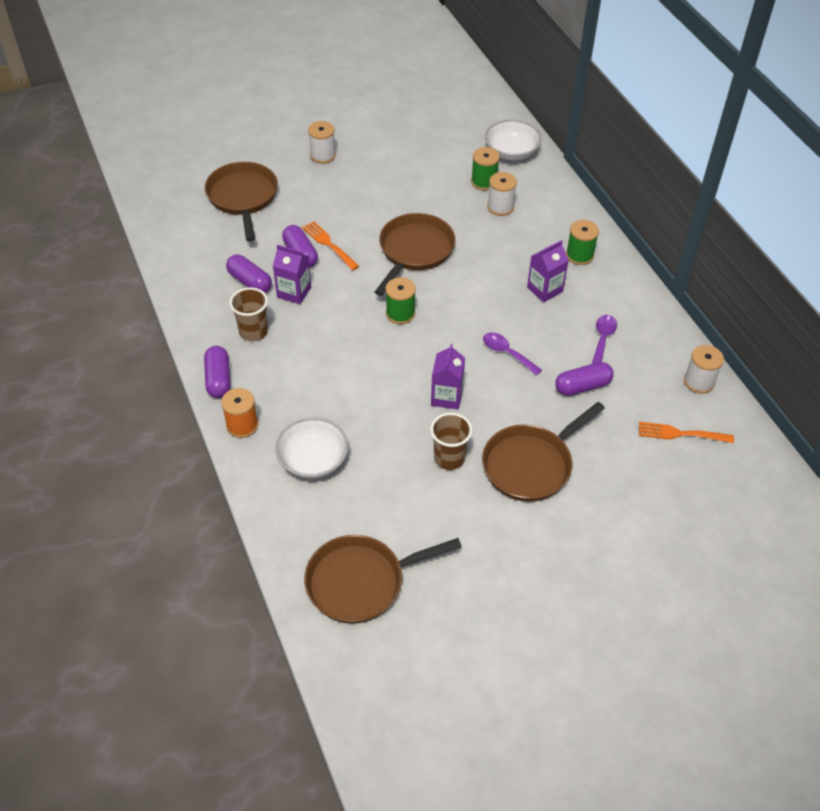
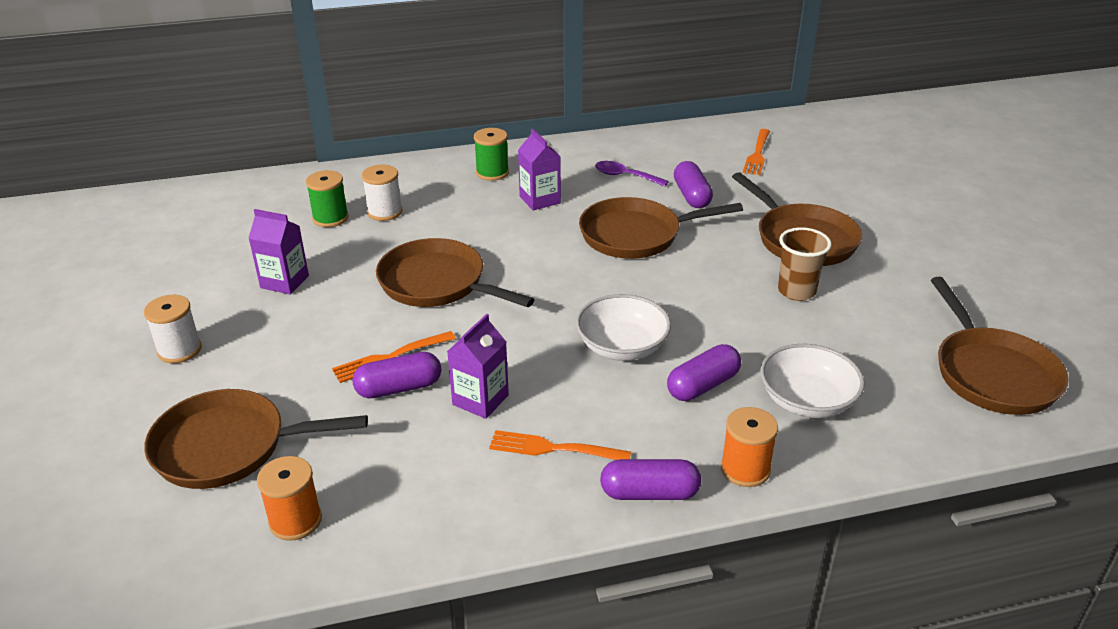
camera: 80 degrees left, 15 degrees down
purple capsule [226,254,272,293] -> purple capsule moved to [667,344,741,401]
brown cup [230,287,268,341] -> orange fork [489,430,631,460]
green spool [386,277,416,324] -> none
purple carton [431,344,465,410] -> purple carton moved to [249,209,309,295]
purple spoon [483,332,542,376] -> brown pan [579,197,743,259]
white bowl [485,119,542,161] -> white bowl moved to [576,294,671,361]
white spool [684,345,724,394] -> none
none -> orange spool [257,456,322,541]

